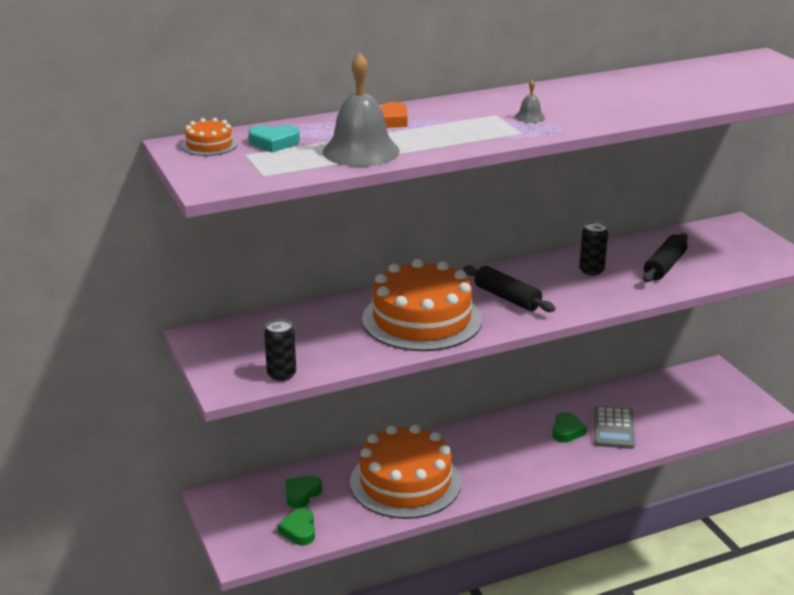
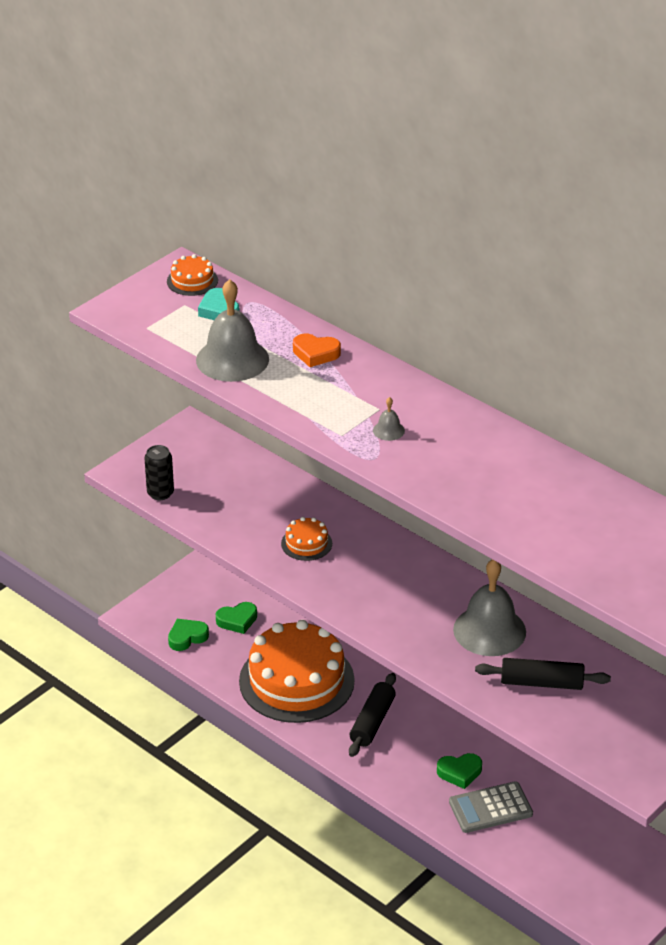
camera: 65 degrees right, 10 degrees up
green heart [286,476,322,508] -> green heart turned 150 degrees clockwise [216,602,257,634]
orange cake [362,259,482,351] -> orange cake [281,517,332,561], size x0.42
black rolling pin [463,265,555,312] -> black rolling pin moved to [349,673,396,757]
black can [579,222,608,276] -> grey bell [453,559,526,656]

